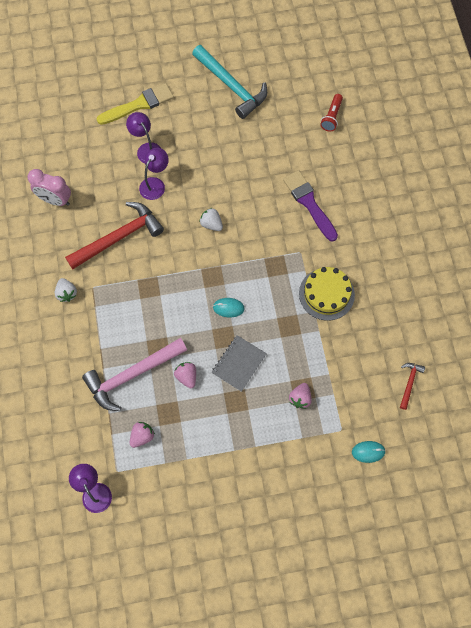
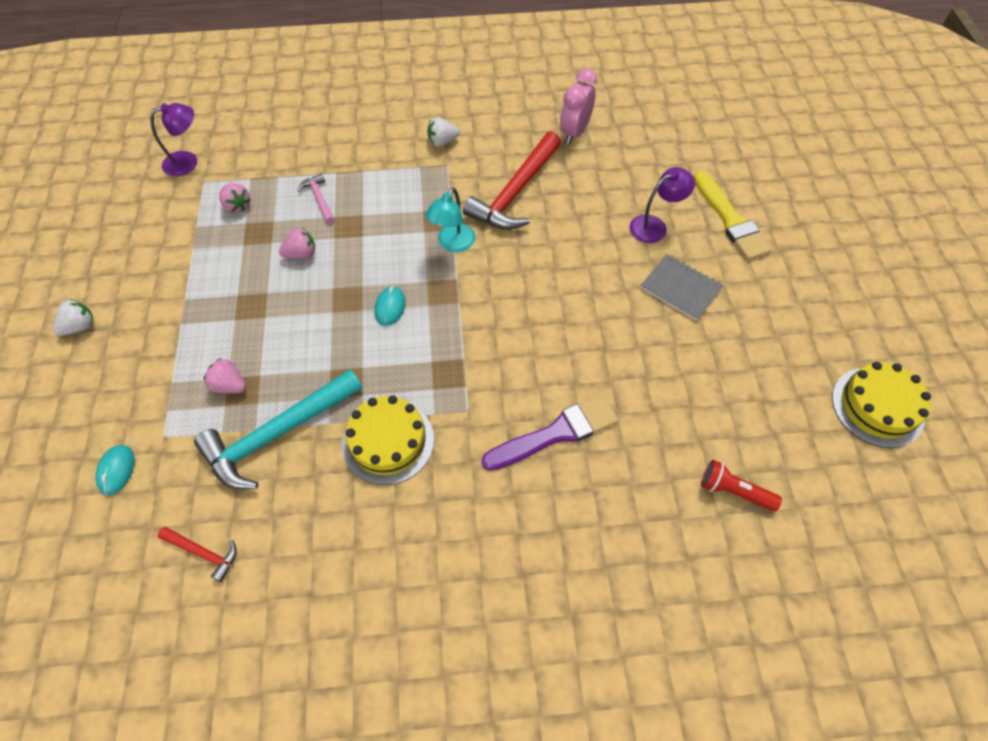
camera: 95 degrees right, 10 degrees down
red hammer [65,202,164,269] -> red hammer turned 60 degrees clockwise [463,131,561,230]
pink hammer [82,338,187,411] -> pink hammer [297,173,335,224], size x0.46
purple lamp [139,148,169,200] -> none
turquoise hammer [192,45,267,119] -> turquoise hammer moved to [194,369,362,489]
white strawberry [199,208,223,231] -> white strawberry moved to [53,299,93,336]
grey notebook [211,335,267,392] -> grey notebook moved to [640,254,723,321]
none -> turquoise lamp [425,188,475,252]
none -> yellow cake [832,362,931,448]

